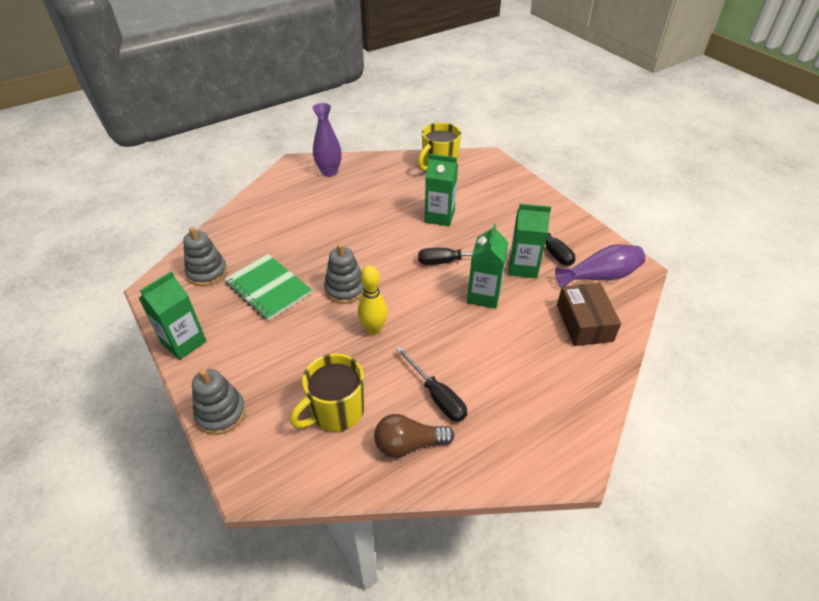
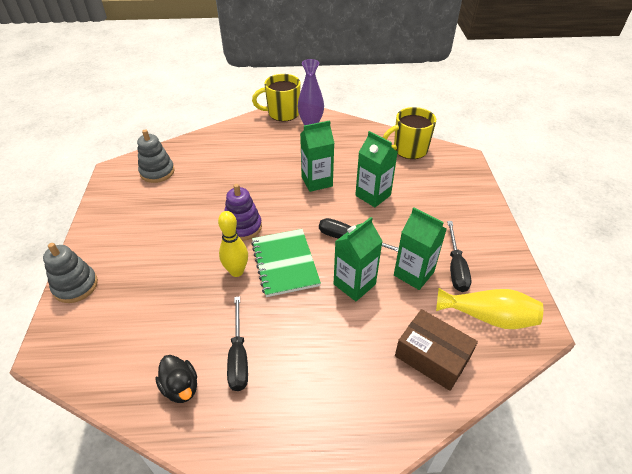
camera: 30 degrees right, 0 degrees up
green carton [139,271,206,360] -> green carton moved to [300,120,334,192]
green notebook [224,254,312,321] -> green notebook moved to [251,229,321,297]
yellow mug [290,353,364,432] -> yellow mug moved to [252,74,301,121]
grey stacking toy [324,243,364,304] -> purple stacking toy [224,184,262,241]
brown light bulb [374,414,455,458] -> black duck [155,355,197,403]
purple vase [555,244,645,288] -> yellow vase [436,288,543,329]
brown box [557,283,621,346] -> brown box turned 75 degrees counterclockwise [395,309,478,391]

